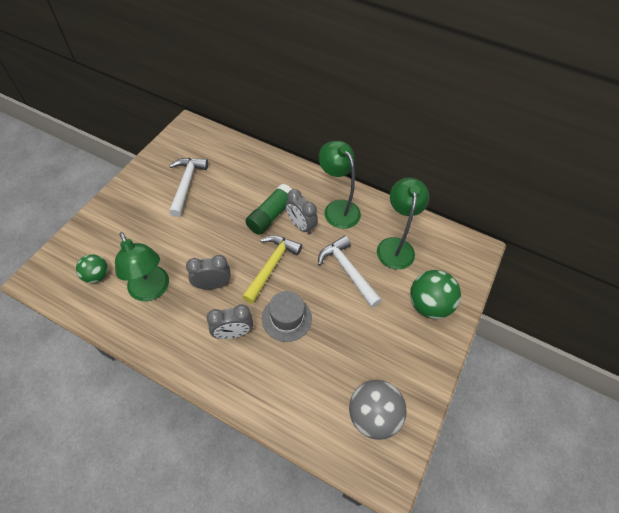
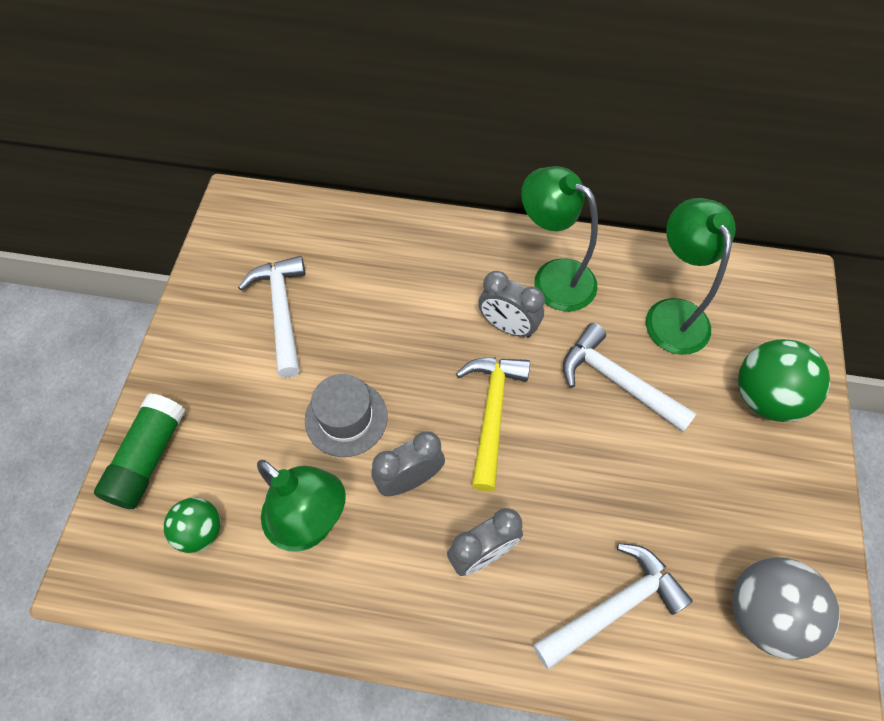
camera: 15 degrees left, 5 degrees up
green glue stick [245,184,292,235] -> green glue stick moved to [94,393,185,509]
grey hat [262,291,312,342] -> grey hat moved to [305,374,387,457]
none -> white hammer [533,543,693,670]

